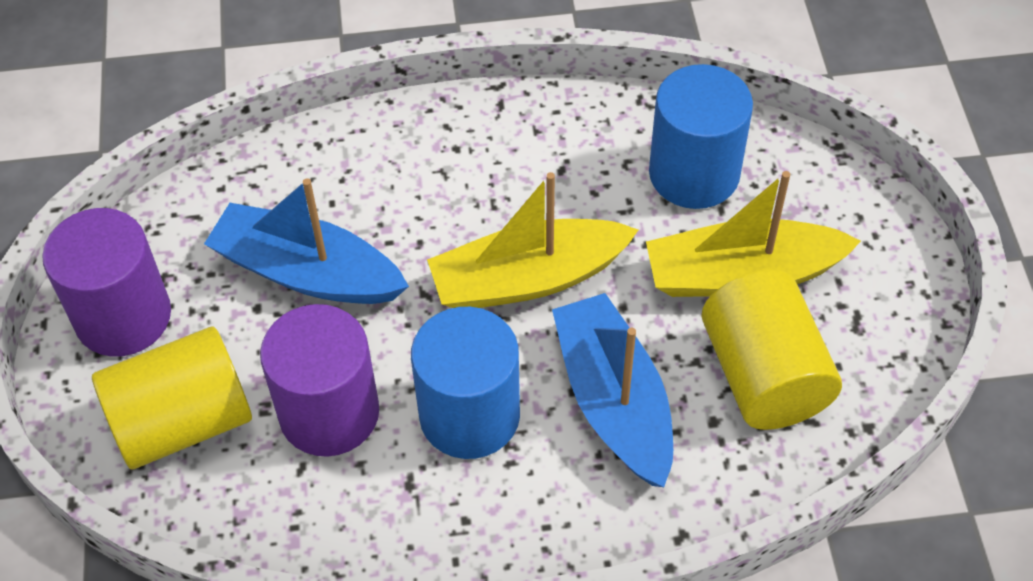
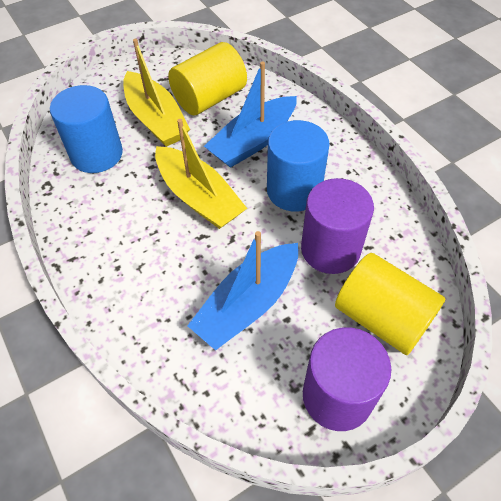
camera: 115 degrees left, 0 degrees up
blue boat [204,178,409,304] -> blue boat turned 45 degrees clockwise [187,231,298,350]

